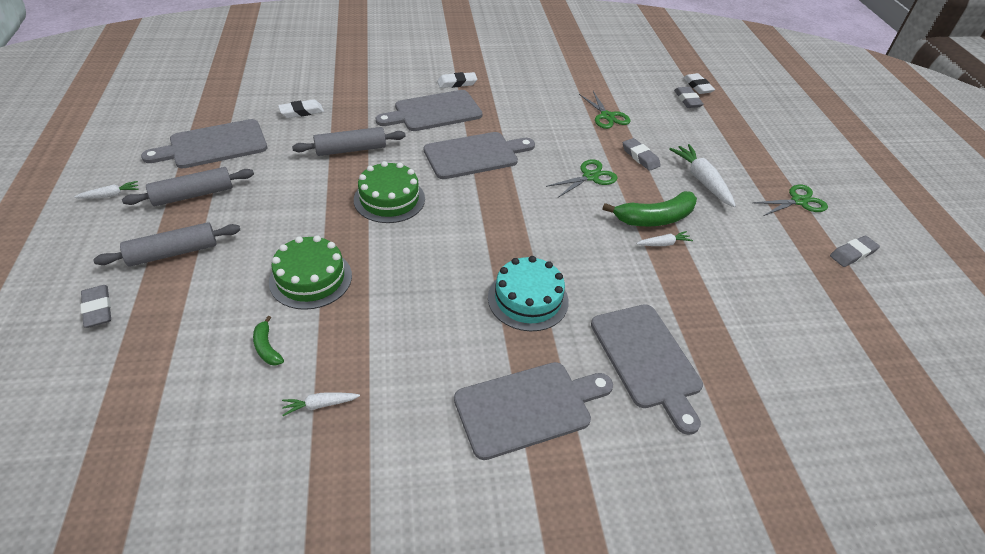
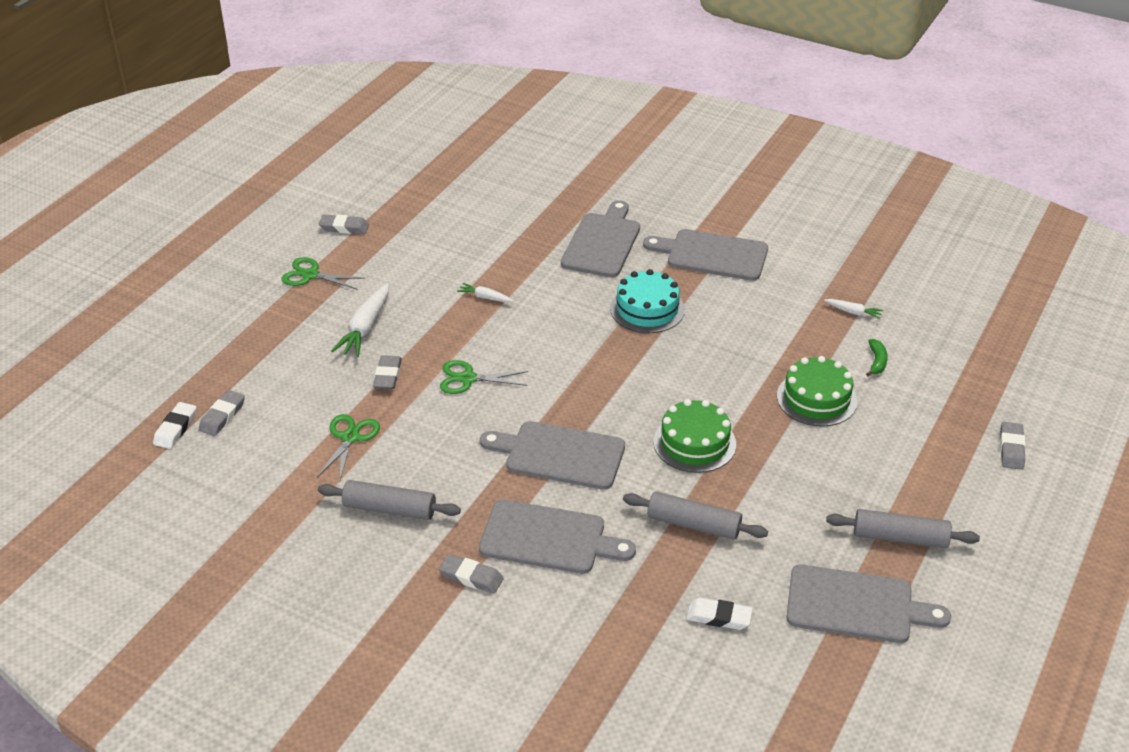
camera: 140 degrees left, 5 degrees down
white carrot [74,181,139,199] -> none
grey rolling pin [93,222,240,267] -> grey rolling pin moved to [318,480,461,520]
white eraser [437,72,477,88] -> grey eraser [439,554,504,594]
green banana [602,191,697,227] -> none

